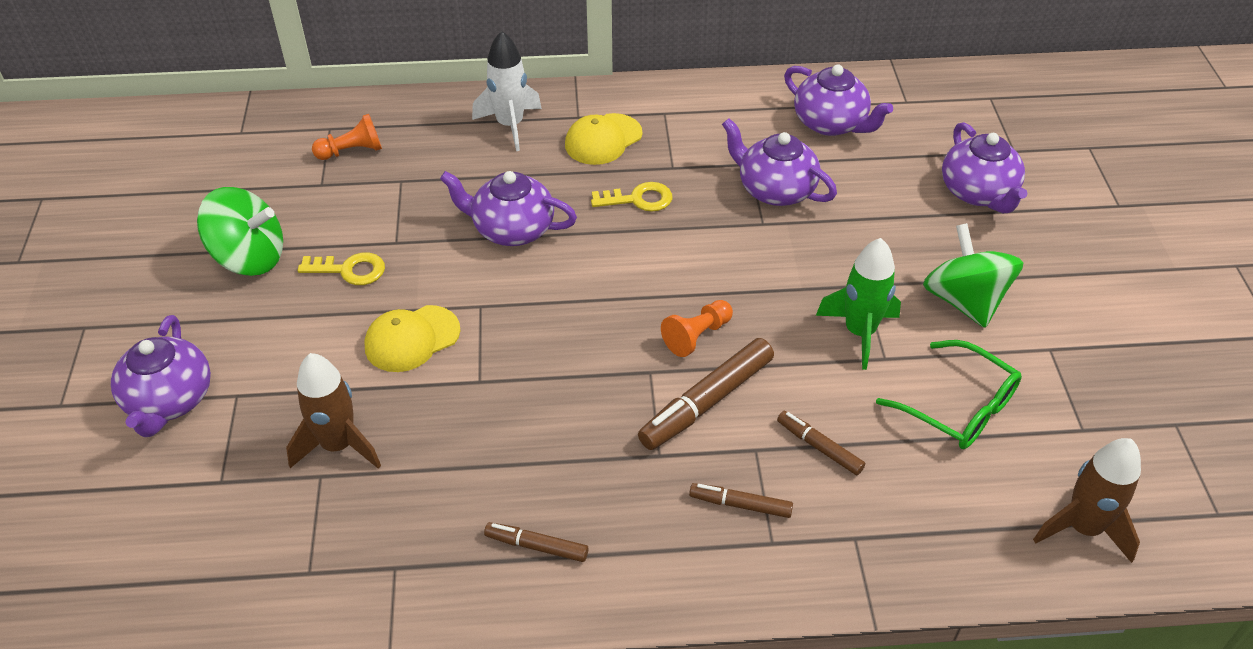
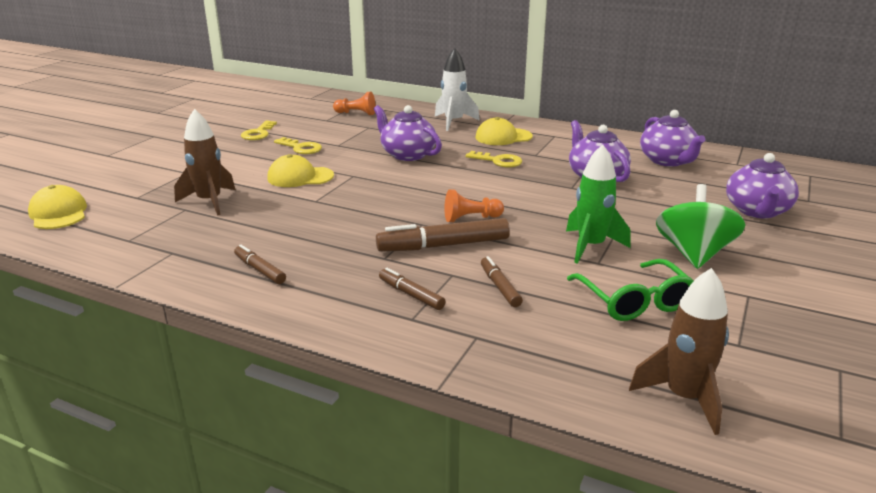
camera: 30 degrees right, 20 degrees down
purple teapot [111,315,211,437] -> none
green spinning top [197,187,283,276] -> yellow key [241,121,277,140]
none -> yellow cap [28,185,87,229]

